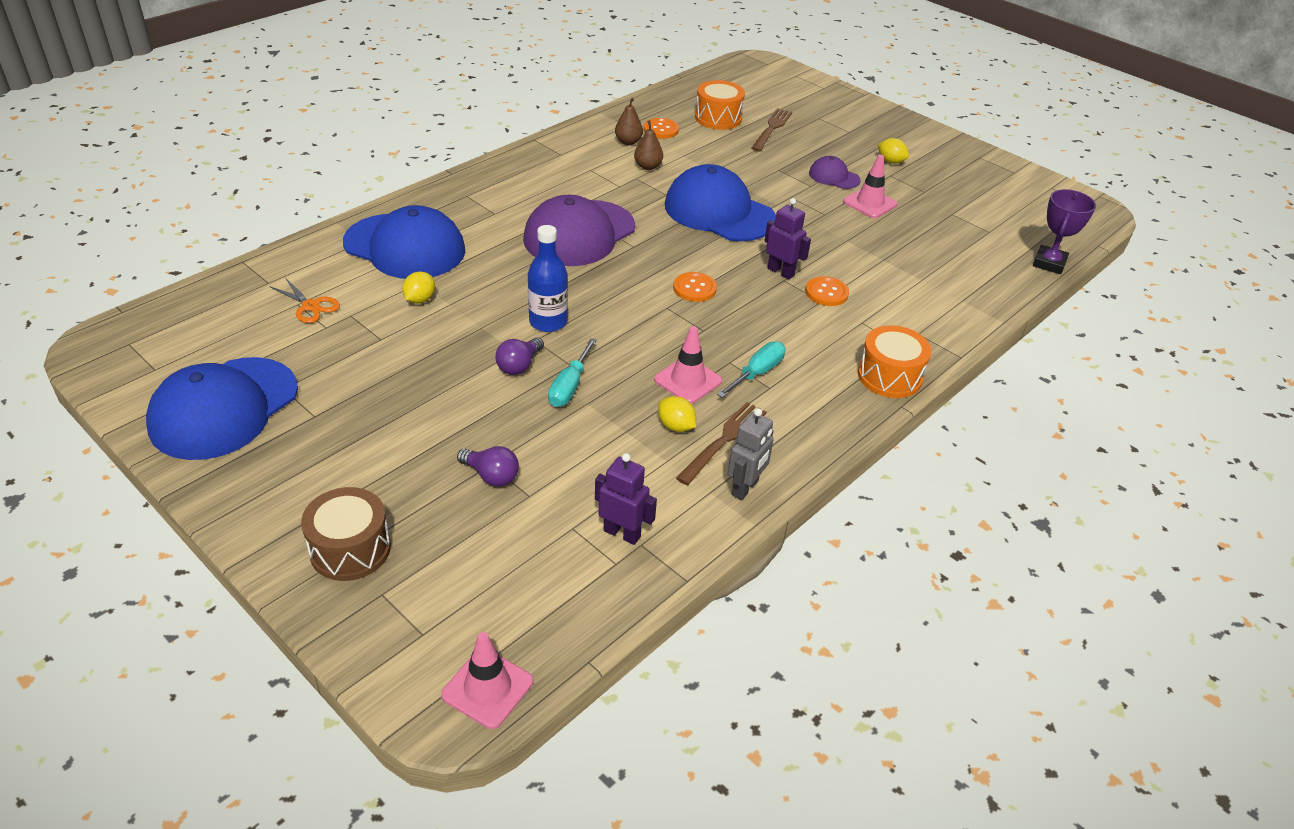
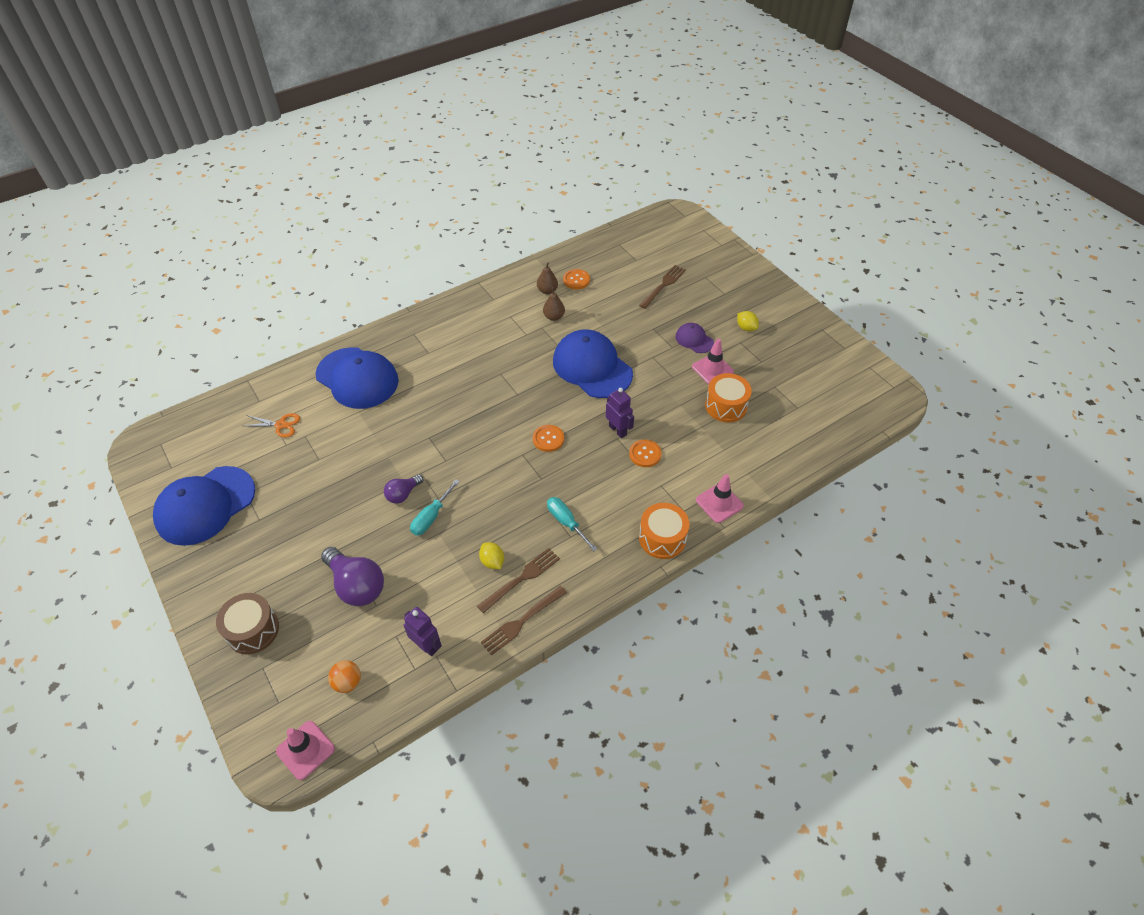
camera: 15 degrees right, 10 degrees up
orange scissors [269,279,340,323] -> orange scissors turned 45 degrees counterclockwise [244,413,300,438]
yellow lemon [402,271,435,304] -> none
purple light bulb [457,446,519,487] -> purple light bulb [321,547,384,606], size x1.77
purple cap [523,195,635,266] -> none
blue bottle [528,225,568,332] -> none
pink traffic cone [654,326,722,404] -> pink traffic cone moved to [696,474,744,523]
orange drum [695,80,745,130] -> orange drum moved to [705,373,752,422]
turquoise screwdriver [717,342,785,398] -> turquoise screwdriver turned 90 degrees counterclockwise [547,497,597,551]
grey robot [728,408,774,500] -> brown fork [481,586,567,656]
purple trophy [1033,189,1096,274] -> none
none -> orange ball [328,660,361,693]

